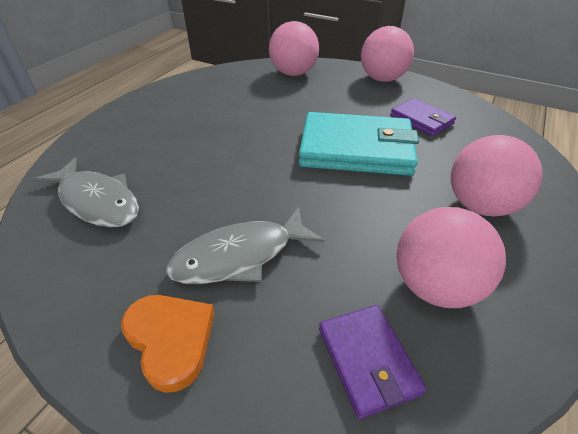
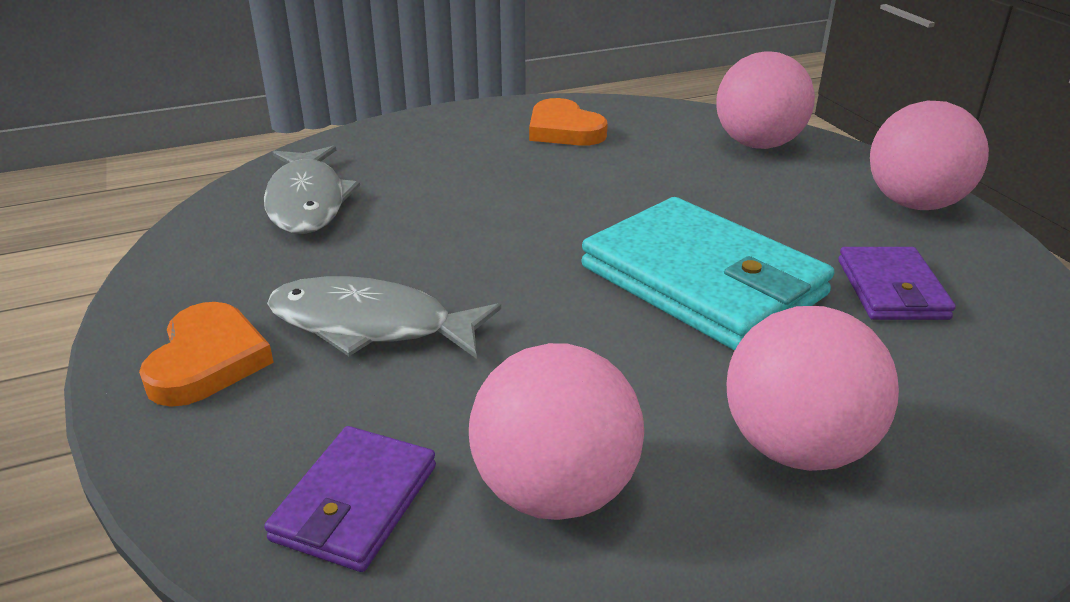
camera: 40 degrees right, 10 degrees down
none -> orange heart [529,98,608,146]

